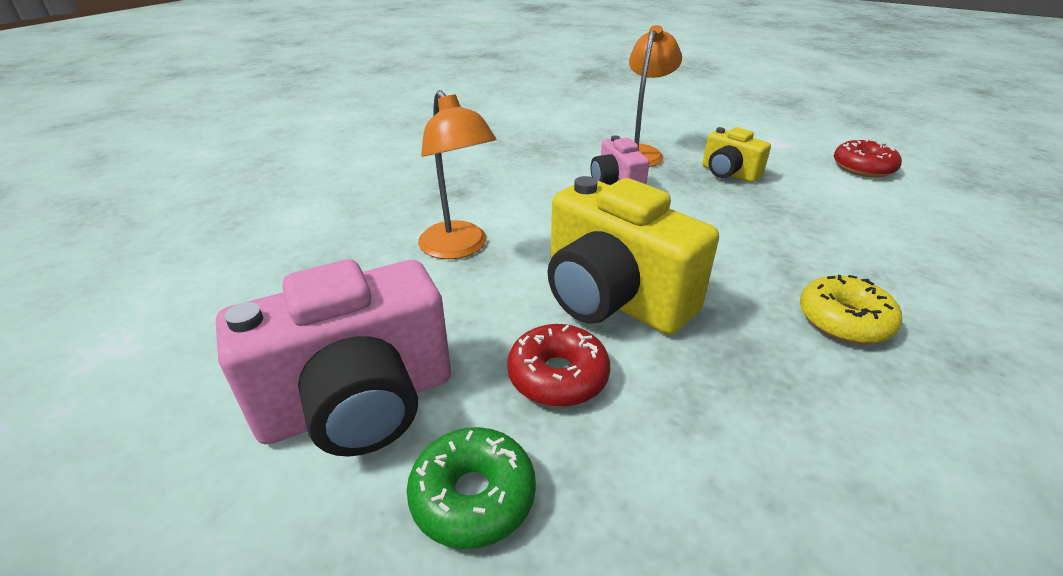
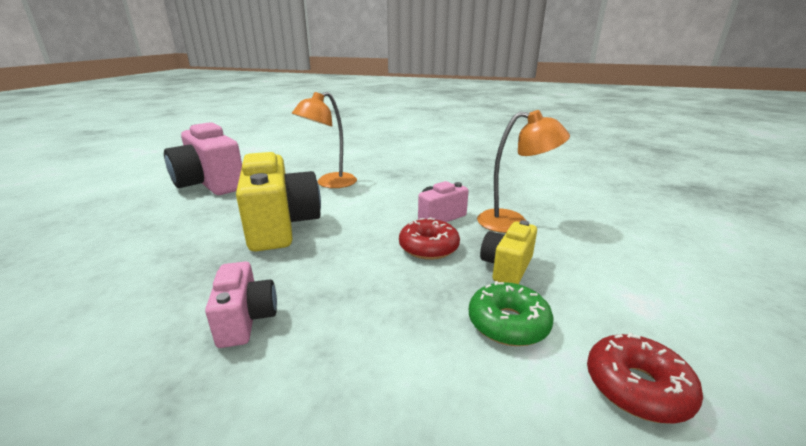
camera: 75 degrees right, 10 degrees down
green donut [407,427,536,549] -> green donut moved to [469,281,554,346]
red donut [507,324,610,407] -> red donut moved to [399,217,460,260]
yellow camera [548,176,719,335] -> yellow camera turned 135 degrees clockwise [236,152,321,252]
yellow donut [800,275,902,344] -> pink camera [205,262,277,348]

